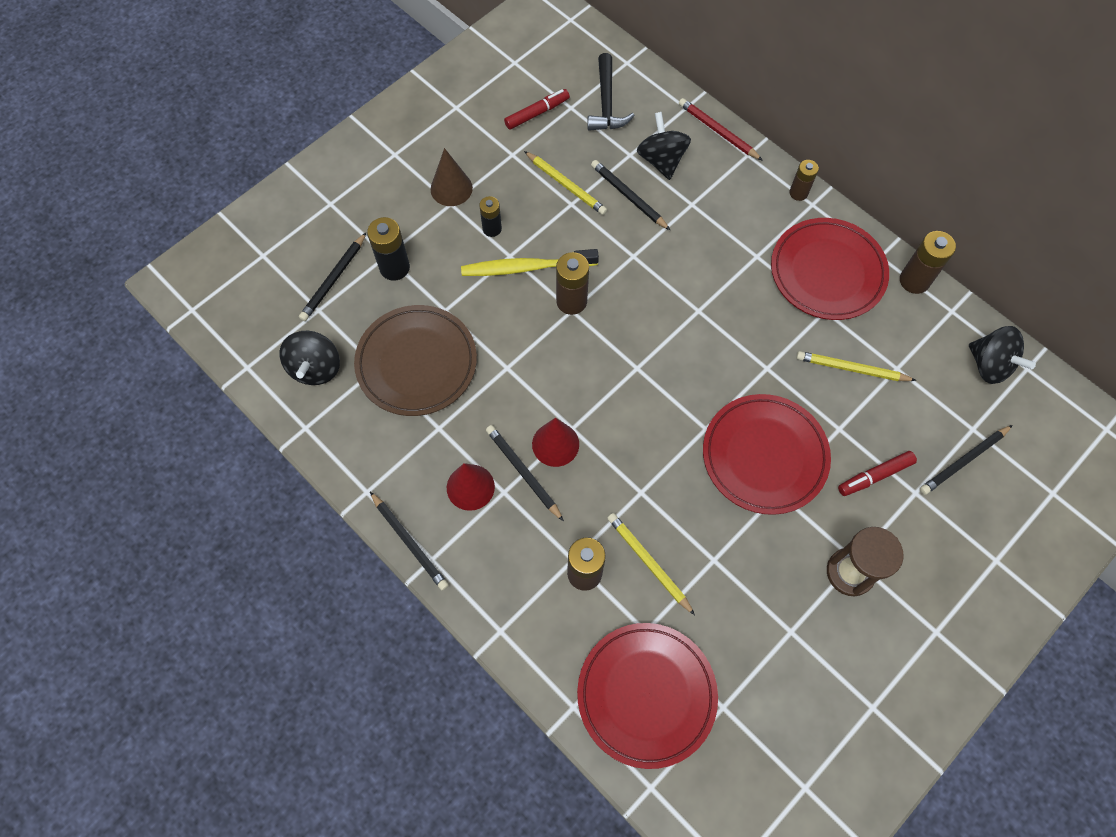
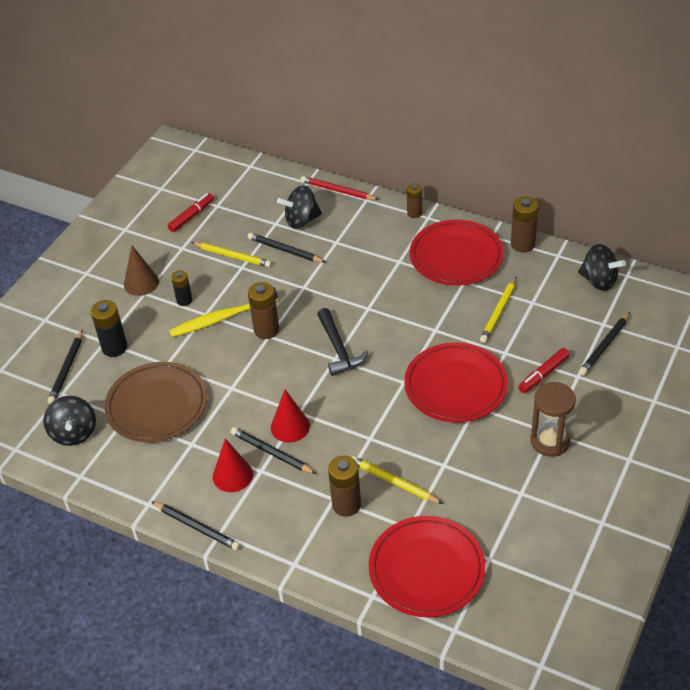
camera: 15 degrees left, 20 degrees down
black hammer [588,53,635,131] -> black hammer moved to [317,308,368,376]
black spinning top [637,112,691,180] -> black spinning top turned 75 degrees counterclockwise [277,186,322,229]
yellow pencil [796,351,917,381] -> yellow pencil turned 60 degrees counterclockwise [480,277,516,343]

